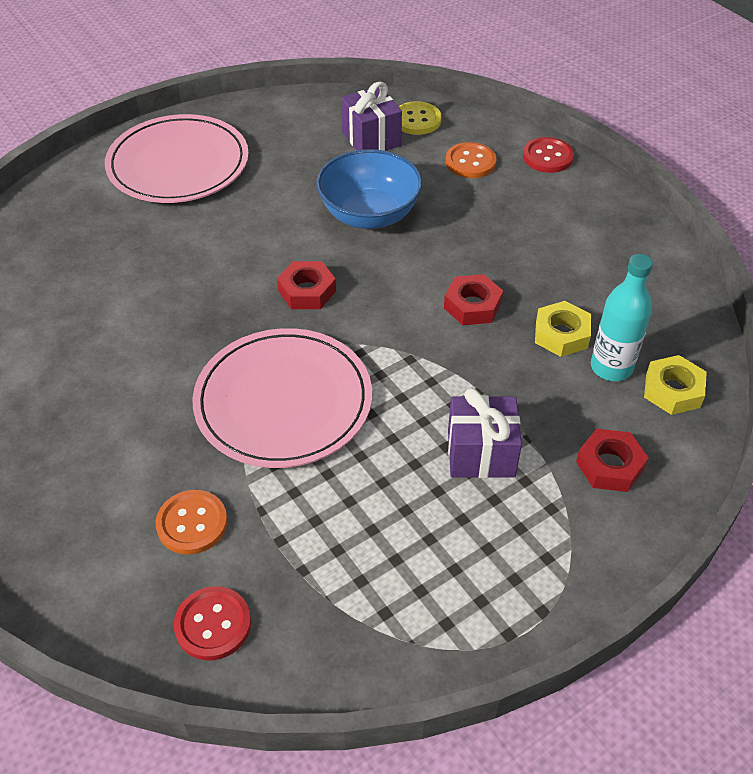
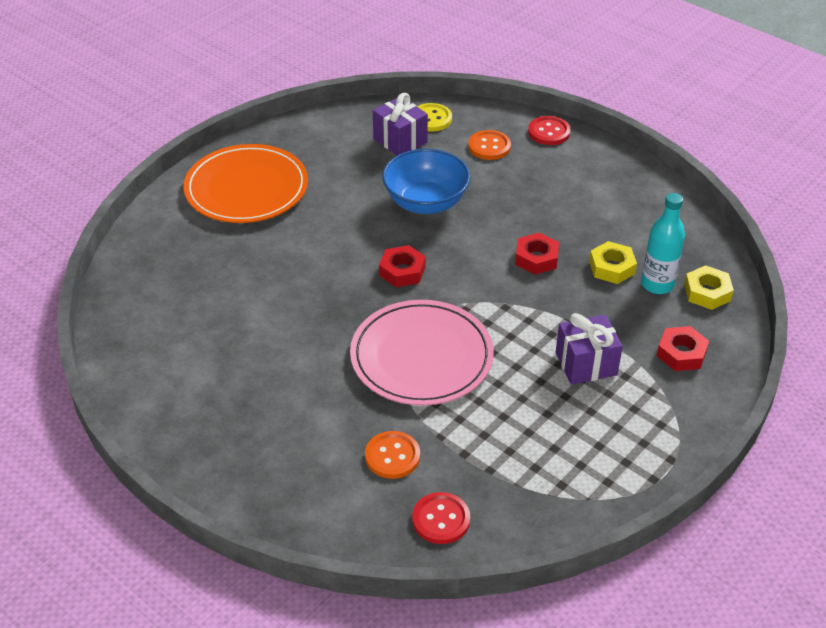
camera: 15 degrees left, 5 degrees down
pink plate [105,114,249,203] -> orange plate [184,144,308,223]

